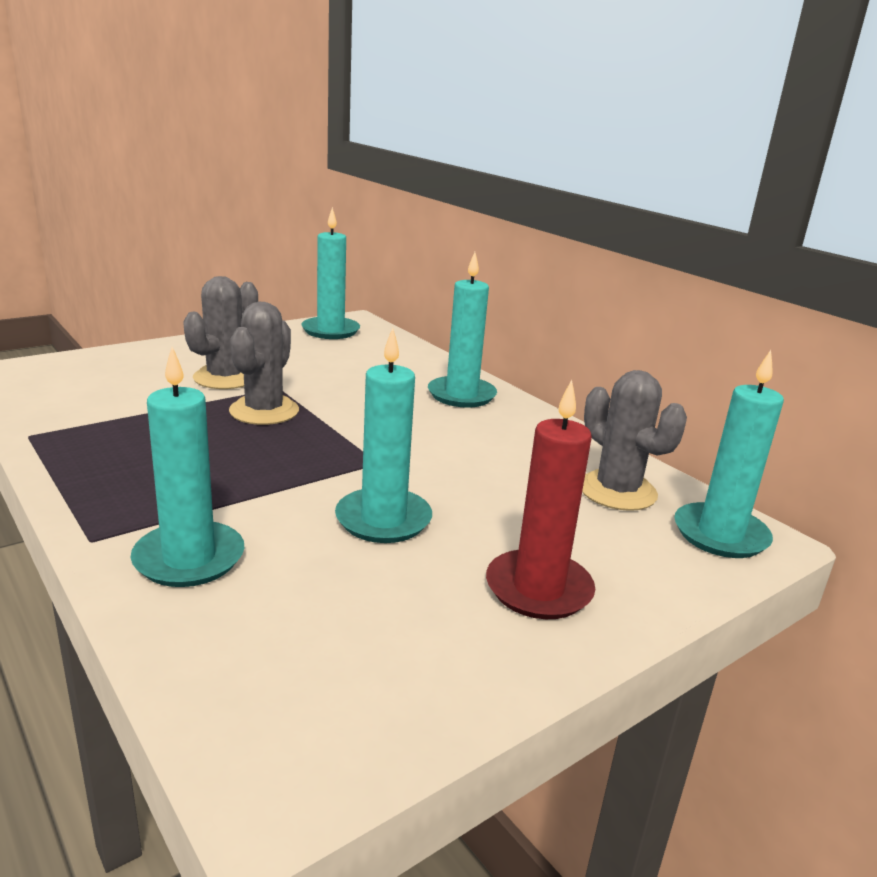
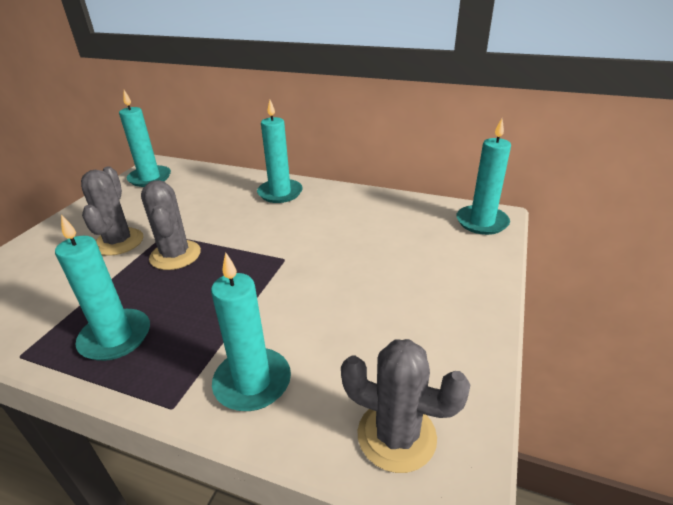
camera: 30 degrees left, 10 degrees up
turquoise candle [335,328,432,543] -> turquoise candle moved to [55,215,150,361]
red candle [486,380,595,619] -> none
grey cactus [582,370,687,511] -> grey cactus moved to [341,339,470,473]

